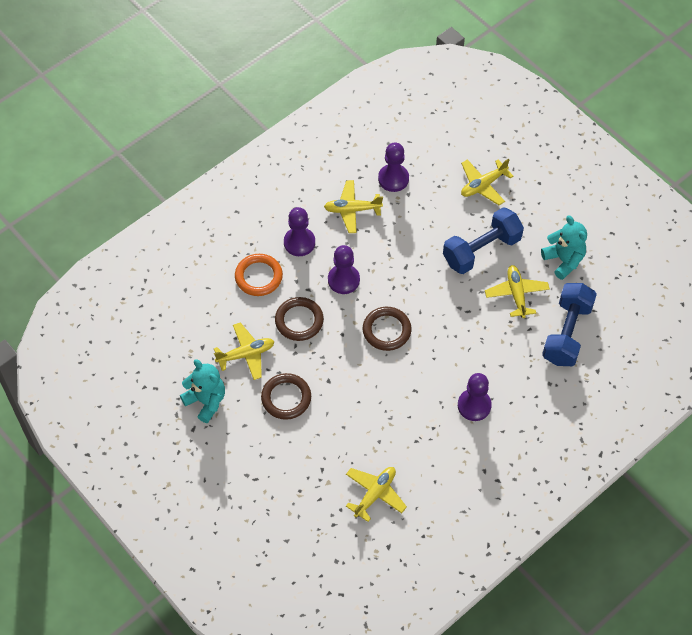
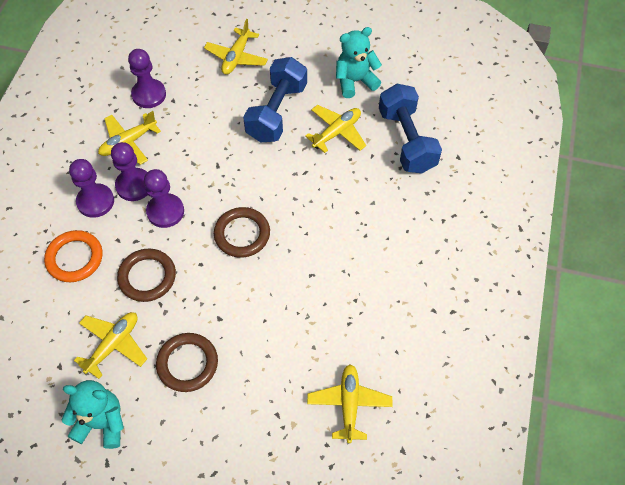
camera: 35 degrees left, 0 degrees up
purple pawn [458,373,492,421] -> purple pawn moved to [111,142,148,201]
yellow plane [485,265,550,318] -> yellow plane turned 90 degrees clockwise [305,105,366,153]
turquoise teddy bear [541,215,587,280] -> turquoise teddy bear turned 45 degrees counterclockwise [336,27,382,98]

